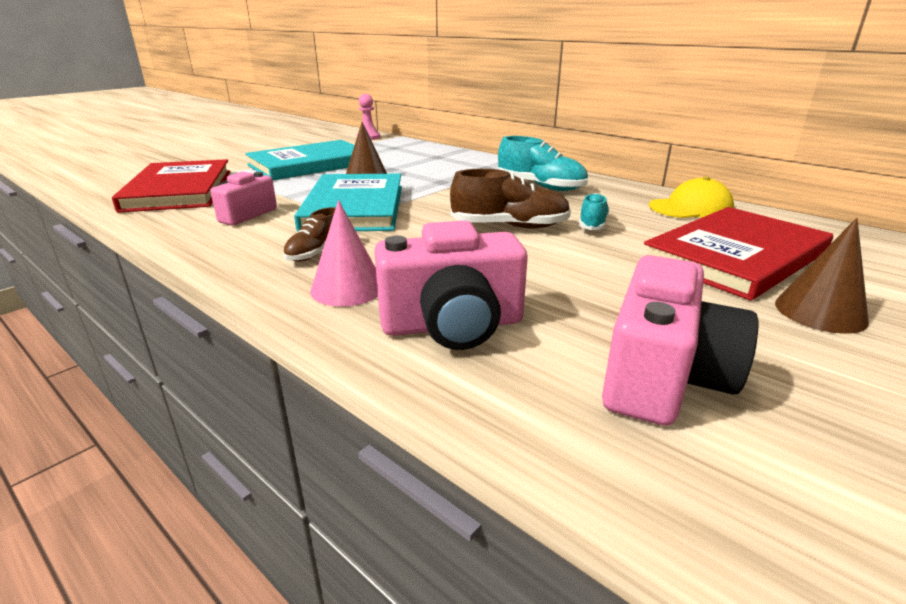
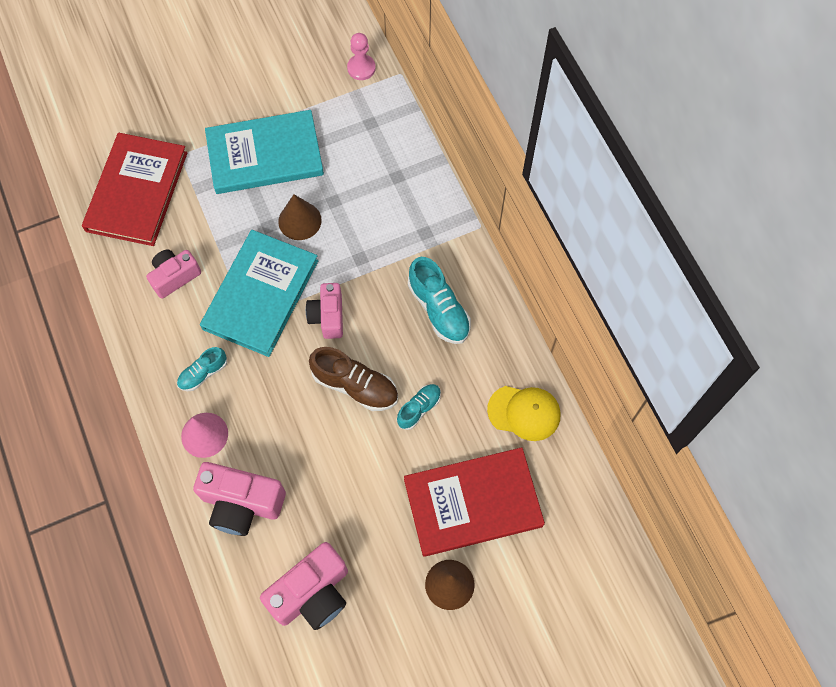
camera: 25 degrees right, 40 degrees up
brown shoe [283,207,336,262] -> turquoise shoe [177,347,227,391]
none -> pink camera [306,283,343,339]

